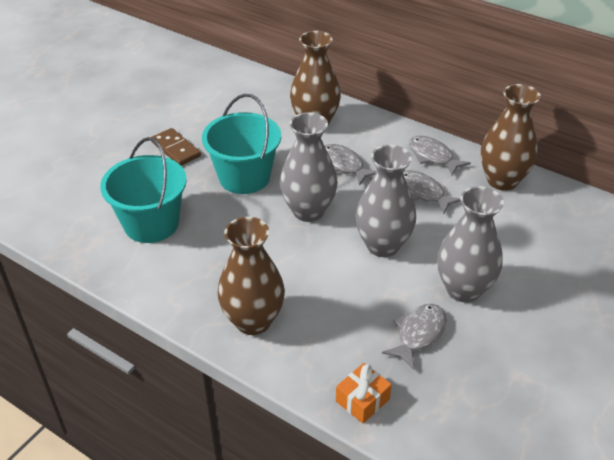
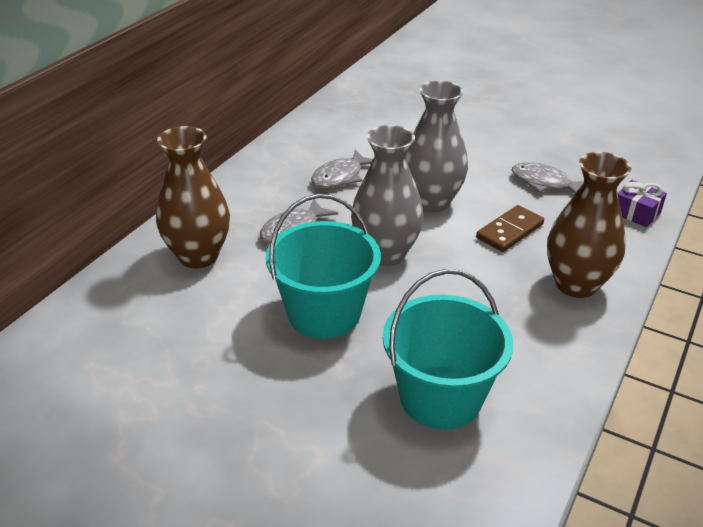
camera: 95 degrees left, 5 degrees down
brown domino [151,128,201,166] -> brown domino moved to [476,205,544,252]
orange gift [336,363,392,423] -> purple gift [618,180,667,227]
grey fish [409,136,471,176] -> none
grey vase [437,186,504,302] -> none
brown vase [481,84,541,191] -> none

